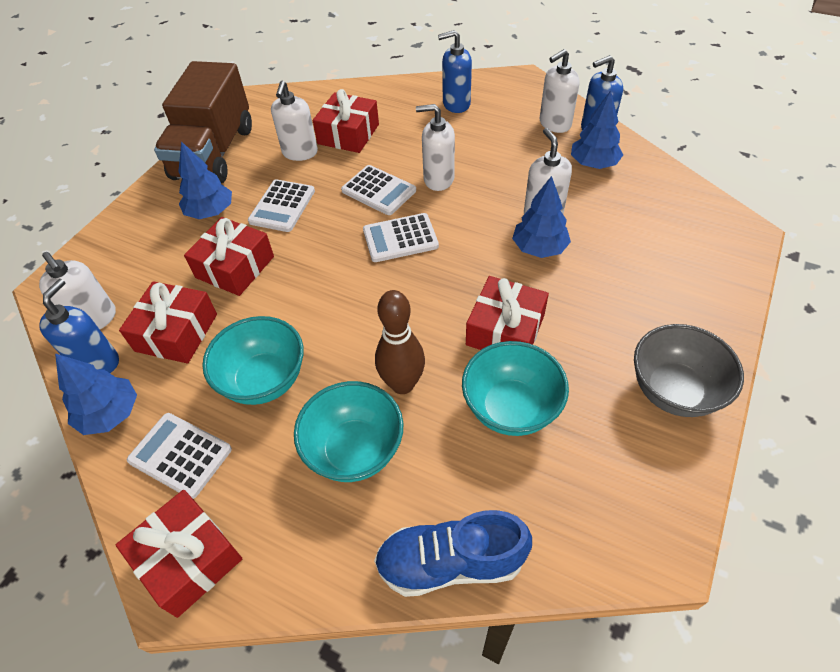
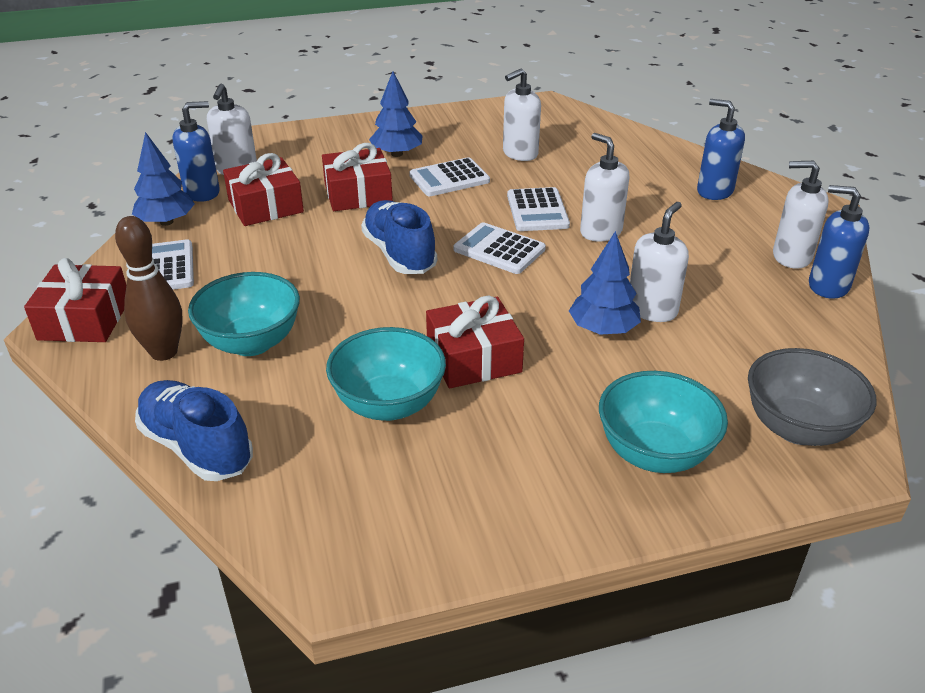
camera: 45 degrees right, 15 degrees down
brown truck [154,61,252,183] -> none
turquoise bowl [202,316,304,405] -> turquoise bowl moved to [599,371,728,473]
red gift [313,89,379,153] -> none
brown bowling pin [375,290,425,394] -> brown bowling pin moved to [115,216,183,361]
blue tree [571,91,623,169] -> none
grey bowl [634,324,744,417] -> grey bowl moved to [748,348,877,446]
none -> blue shoe [361,200,437,274]

